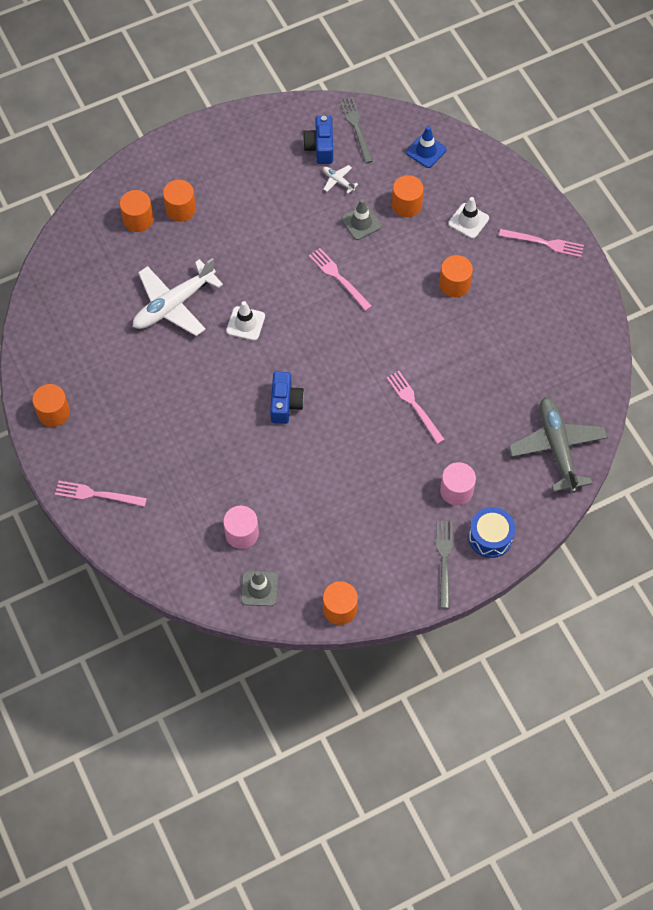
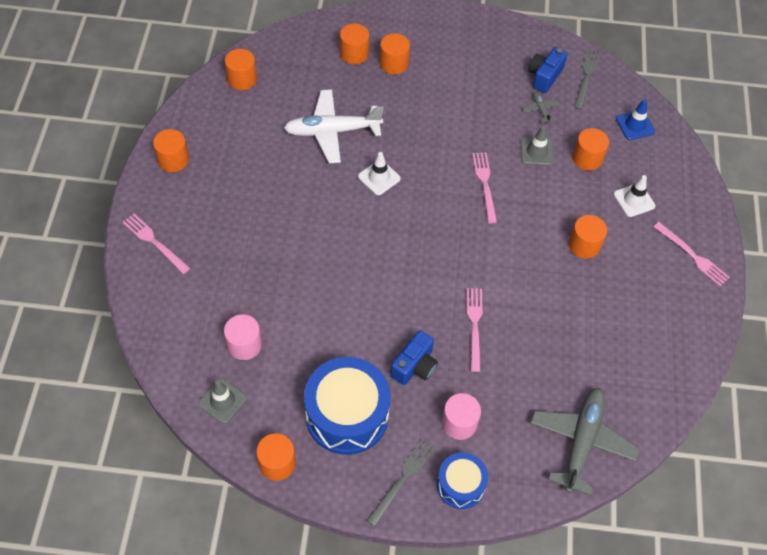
camera: 30 degrees right, 5 degrees down
blue camera [270,371,304,424] -> blue camera moved to [390,330,438,385]
white plane [323,165,358,194] -> grey plane [523,92,560,123]
none -> orange cylinder [225,49,257,90]
none -> blue drum [304,357,390,455]

